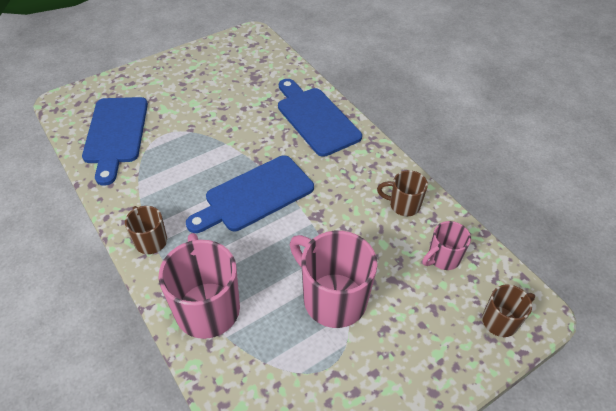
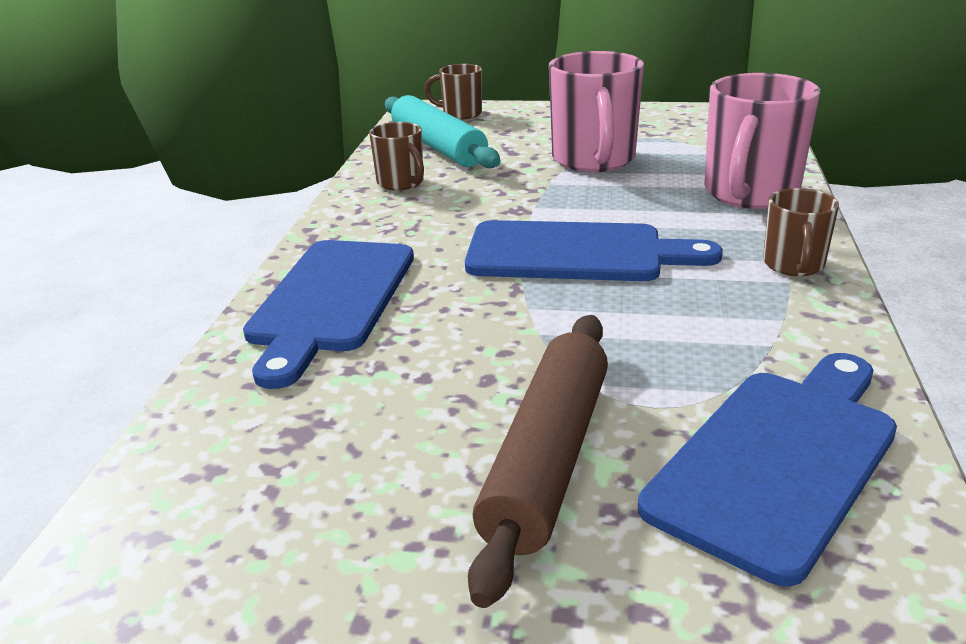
camera: 135 degrees left, 20 degrees down
pink mug [422,221,471,270] -> turquoise rolling pin [385,95,500,168]
none -> brown rolling pin [468,315,608,608]

